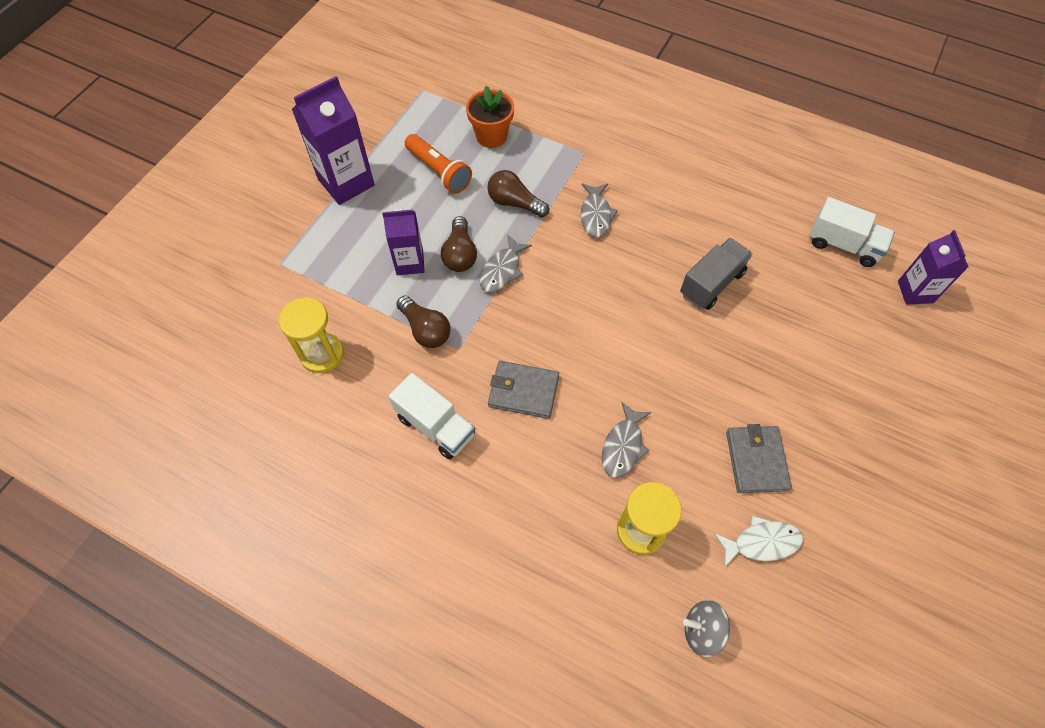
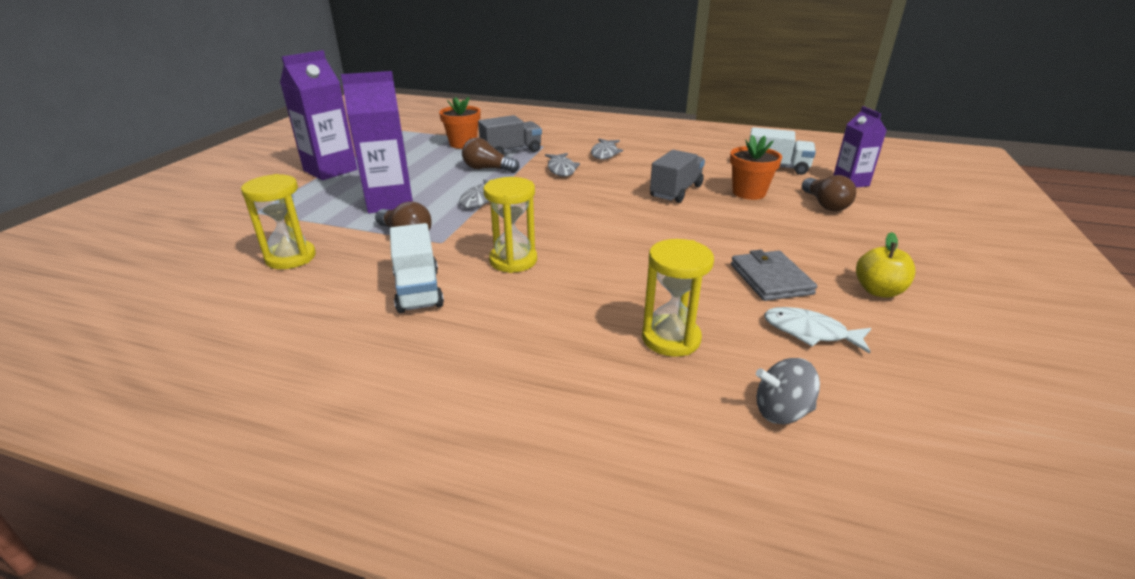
camera: 10 degrees left, 30 degrees down
purple carton [382,209,425,275] -> purple carton [341,71,413,213], size x1.60
white truck [389,373,475,459] -> white truck turned 45 degrees clockwise [390,223,444,313]
orange flashlight [405,134,472,194] -> none
brown light bulb [441,216,477,272] -> brown light bulb moved to [802,175,856,211]
grey wallet [488,361,559,419] -> yellow hourglass [483,177,537,273]
grey fish [602,402,651,478] -> grey fish moved to [591,139,623,160]
white fish [714,515,803,568] -> white fish turned 135 degrees counterclockwise [764,307,871,354]
none -> grey truck [478,115,542,155]
none -> orange flower pot [730,135,782,200]
none -> yellow apple [856,232,915,298]

